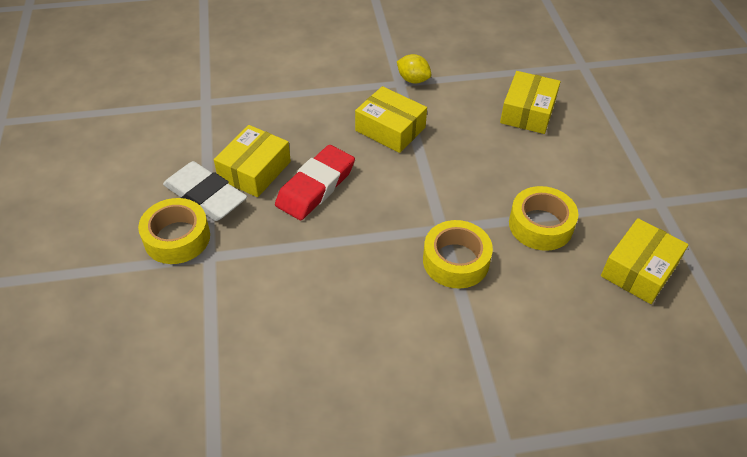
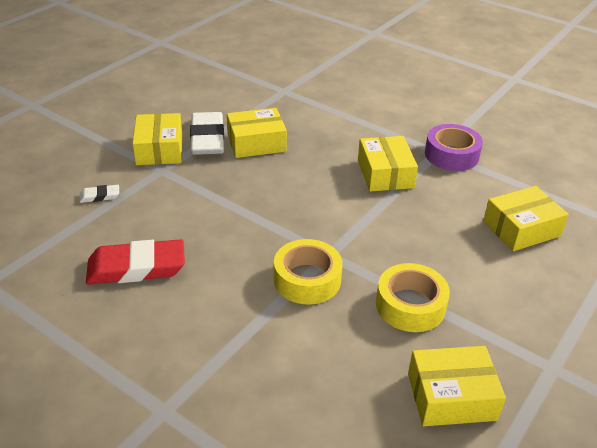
camera: 45 degrees right, 10 degrees down
yellow tape [138,198,210,264] -> yellow box [132,113,182,165]
red eraser [275,145,355,220] -> red eraser moved to [86,239,185,285]
yellow lemon [397,54,431,83] -> purple tape [425,124,483,171]
none -> white eraser [79,185,119,203]

